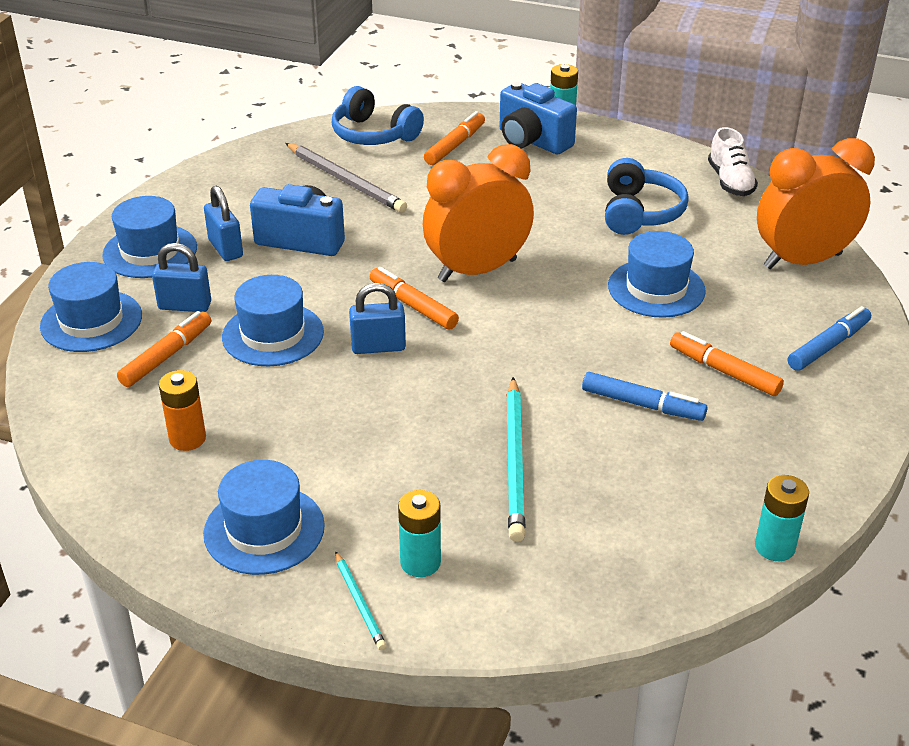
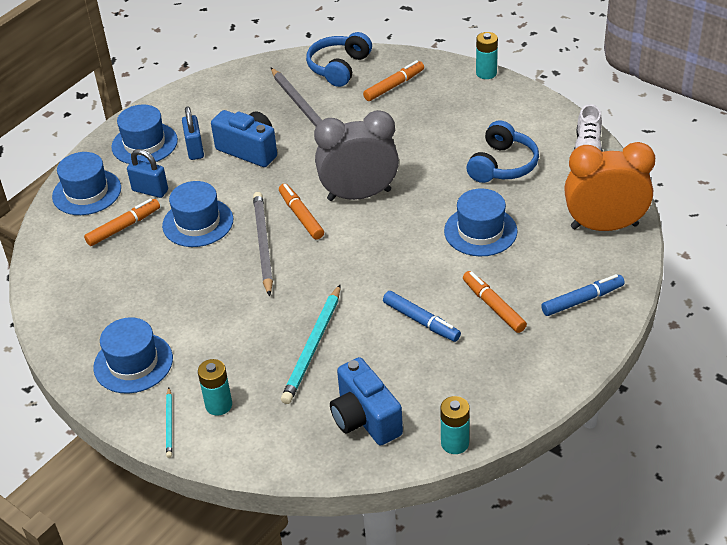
camera: 20 degrees right, 5 degrees up
orange battery [159,370,206,451] -> none
blue headphones [332,86,424,145] -> blue headphones turned 60 degrees clockwise [306,32,372,87]
blue padlock [349,283,406,354] -> grey pencil [253,192,273,296]
orange clock [423,144,534,282] -> grey clock [314,110,399,201]
blue camera [500,82,577,154] -> blue camera moved to [330,357,403,446]

